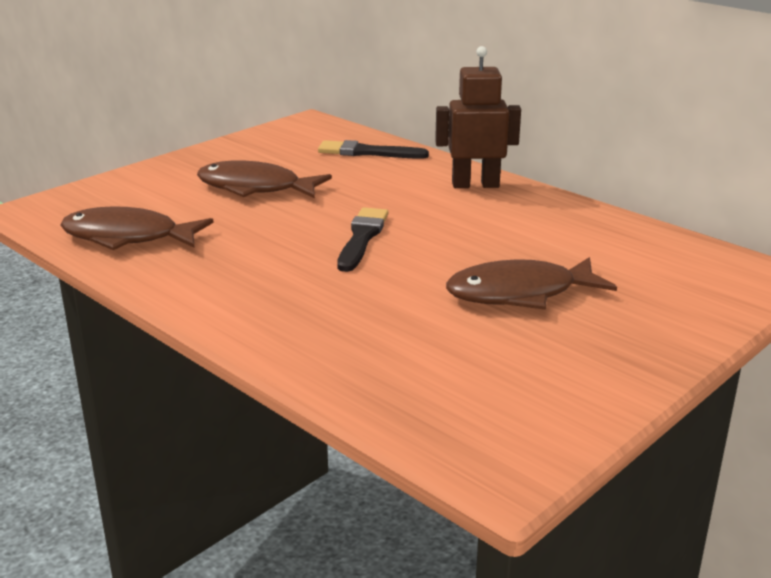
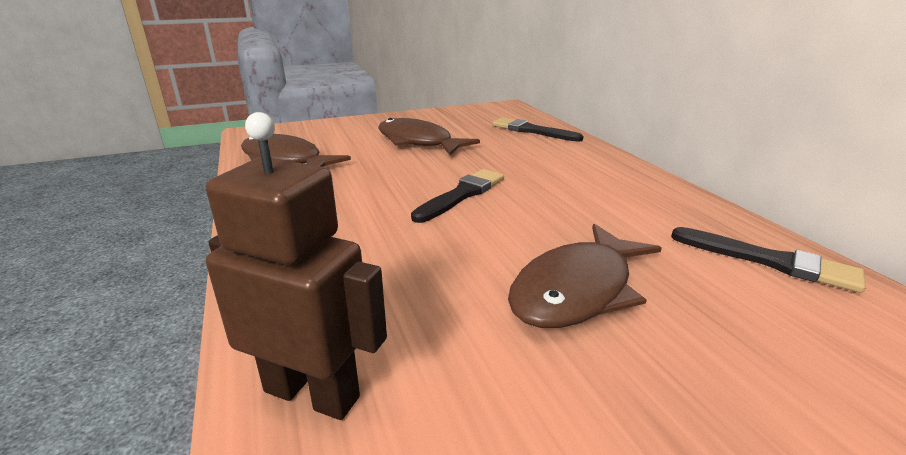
camera: 25 degrees right, 0 degrees up
brown robot [435,46,521,188] -> brown robot moved to [206,112,387,420]
brown fish [446,257,617,310] -> brown fish turned 60 degrees counterclockwise [508,224,662,328]
none -> black brush [671,227,866,293]

